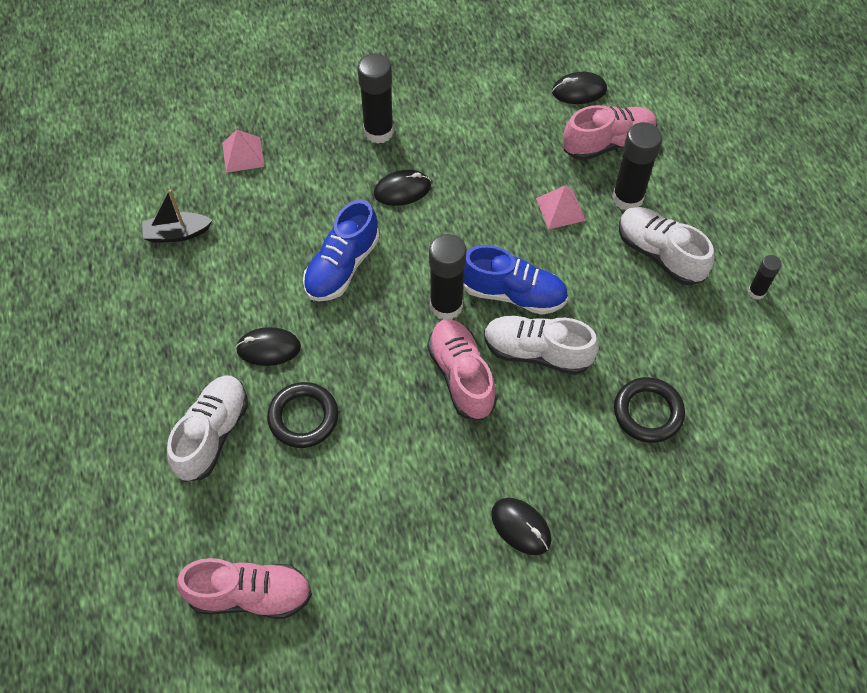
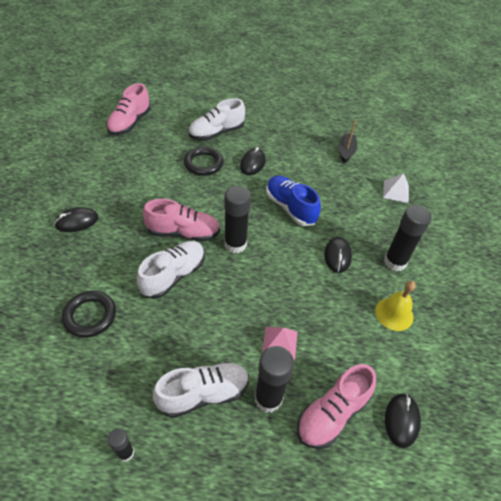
camera: 110 degrees right, 10 degrees down
white shoe [167,375,248,482] -> white shoe turned 105 degrees clockwise [188,98,245,141]
pink pyramid [222,130,265,173] -> white pyramid [383,173,409,203]
blue shoe [463,245,568,315] -> none
pink shoe [563,105,657,161] -> pink shoe turned 45 degrees clockwise [297,364,376,449]
none -> yellow bell [375,281,416,331]

